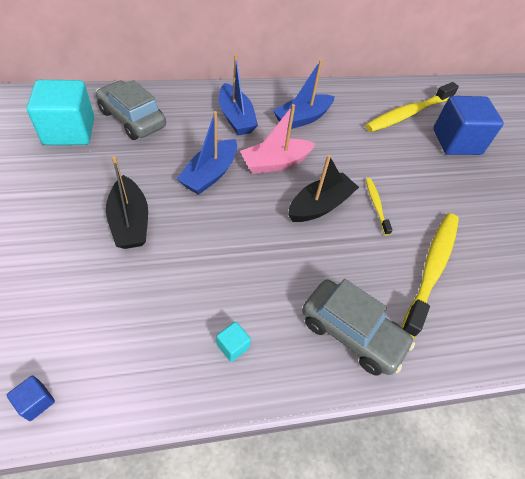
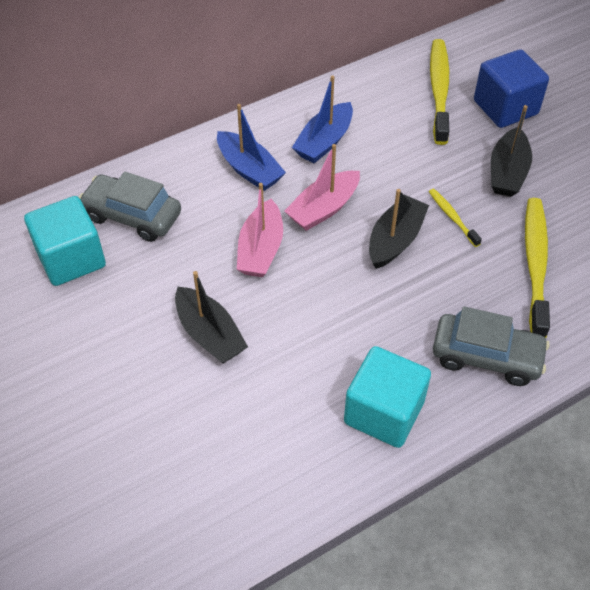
camera: 15 degrees left, 0 degrees up
blue cube [7,376,55,421] -> none
blue boat [177,111,237,195] -> pink boat [237,183,283,277]
turquoise cube [217,322,251,362] -> turquoise cube [344,346,431,448], size x2.50
yellow toothbrush [365,82,459,132] -> yellow toothbrush turned 150 degrees clockwise [430,39,449,145]
none -> black boat [491,105,532,197]

